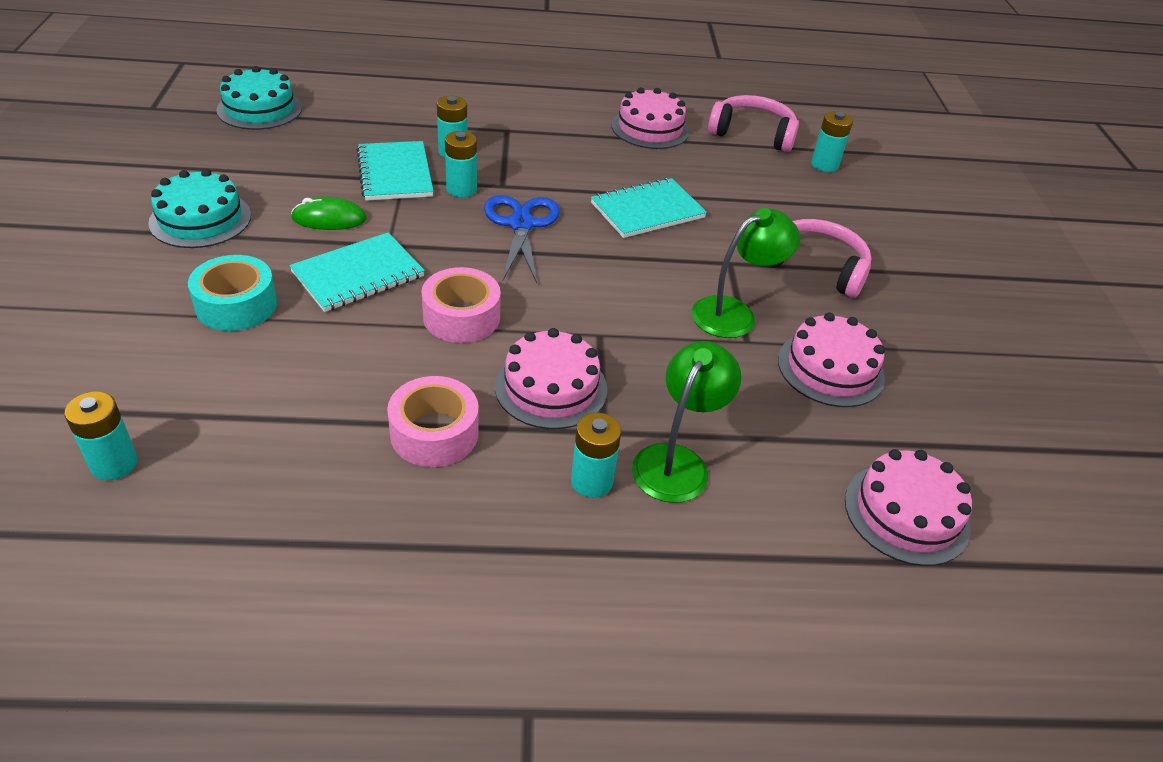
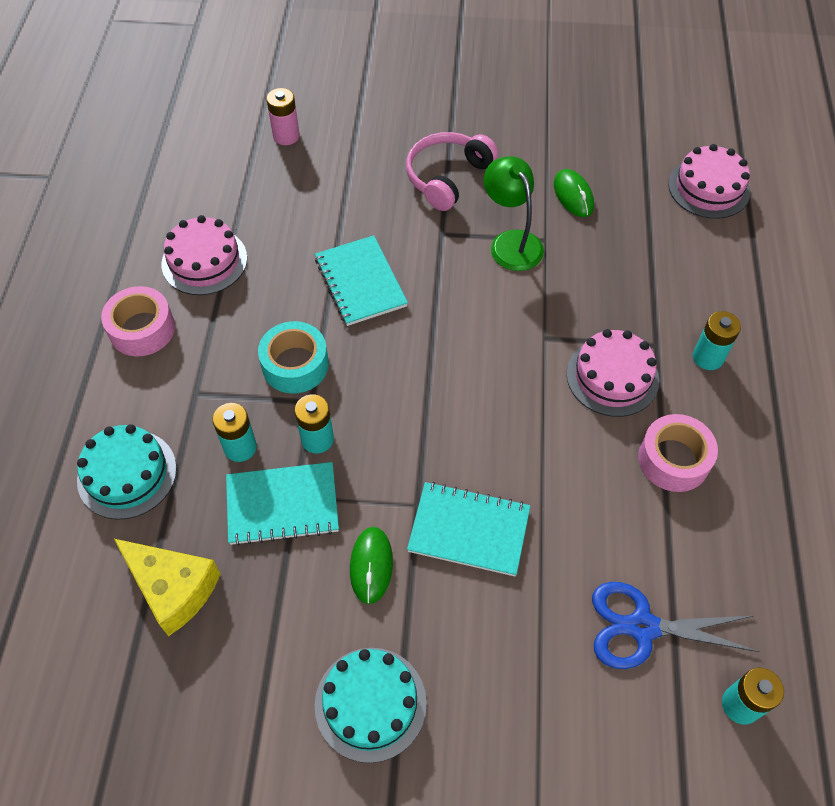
camera: 80 degrees left, 15 degrees up
turquoise tape [188,255,277,331] -> turquoise tape moved to [258,321,329,394]
turquoise cake [216,66,302,130] -> turquoise cake moved to [77,424,177,520]
turquoise notebook [289,232,425,312] -> turquoise notebook turned 45 degrees counterclockwise [407,482,530,576]
pink tape [421,267,501,343] -> pink tape moved to [101,286,175,357]
blue scissors [484,195,560,283] -> blue scissors moved to [592,582,760,669]
green lamp [632,341,741,503] -> none
pink headphones [708,95,799,152] -> none
pink cake [778,312,885,407] -> green mouse [554,169,594,217]
turquoise battery [811,111,853,172] -> pink battery [266,88,300,145]
none -> yellow cheese [114,539,221,636]

